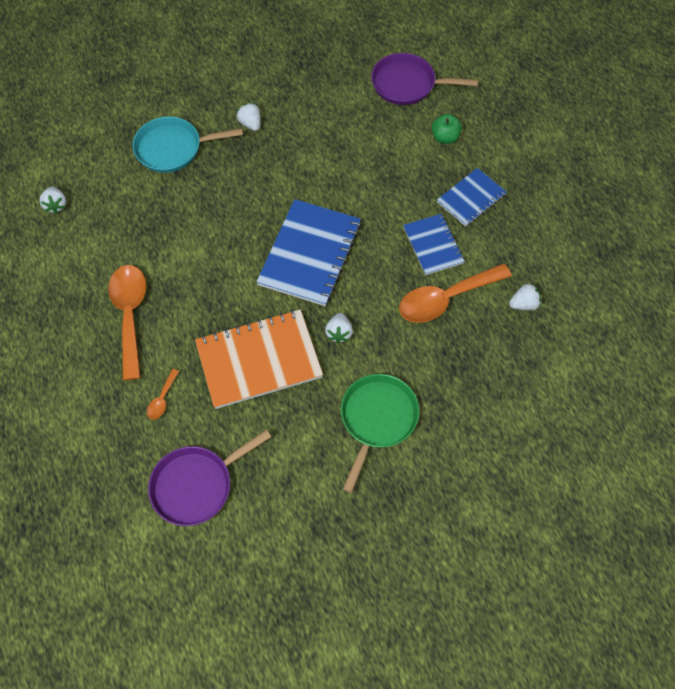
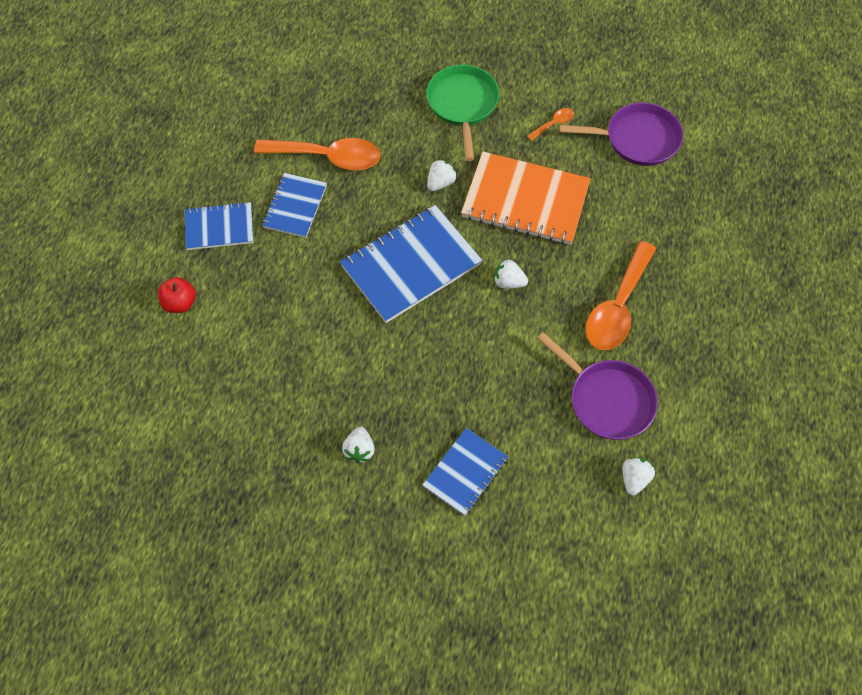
camera: 145 degrees left, 0 degrees up
turquoise pan [132,117,243,173] -> blue notebook [423,428,508,516]
orange spoon [147,369,179,420] -> orange spoon moved to [527,108,574,141]
green pan [341,374,419,493] -> green pan turned 120 degrees clockwise [426,65,500,161]
purple pan [371,53,478,105] -> purple pan moved to [537,332,658,440]
green apple [432,114,462,144] -> red apple [158,277,196,313]
white strawberry [509,283,541,310] -> white strawberry moved to [494,259,528,289]

